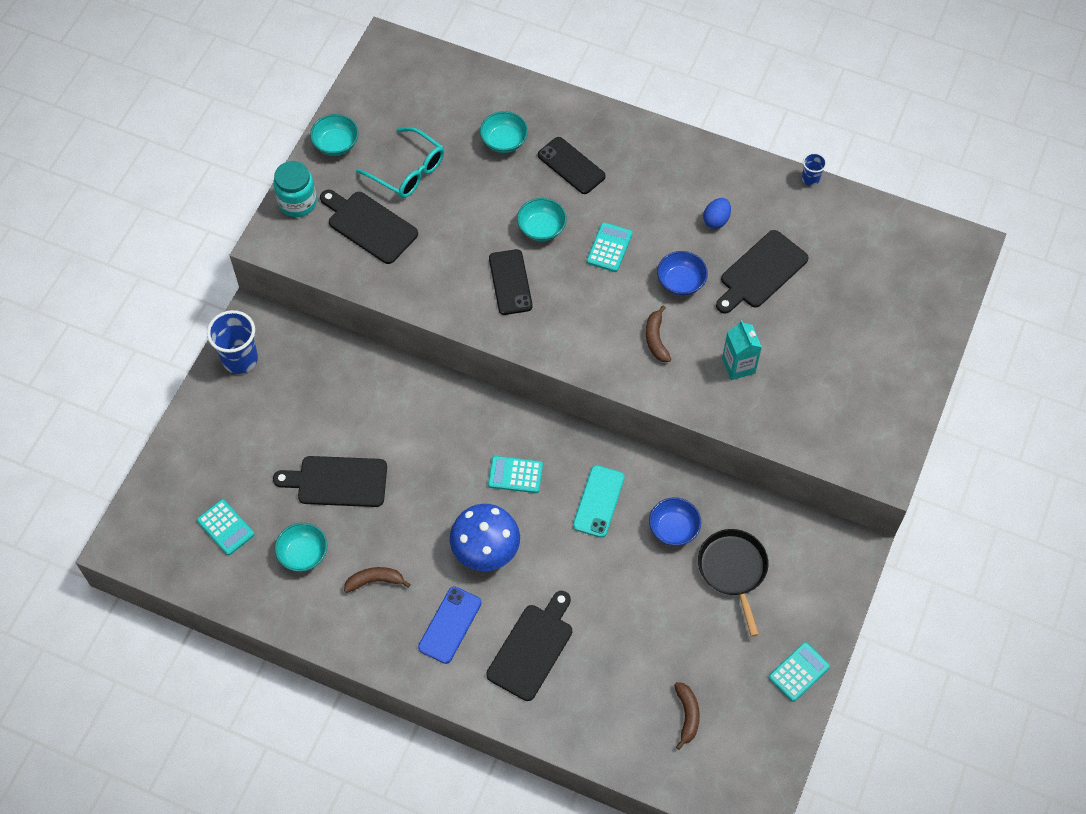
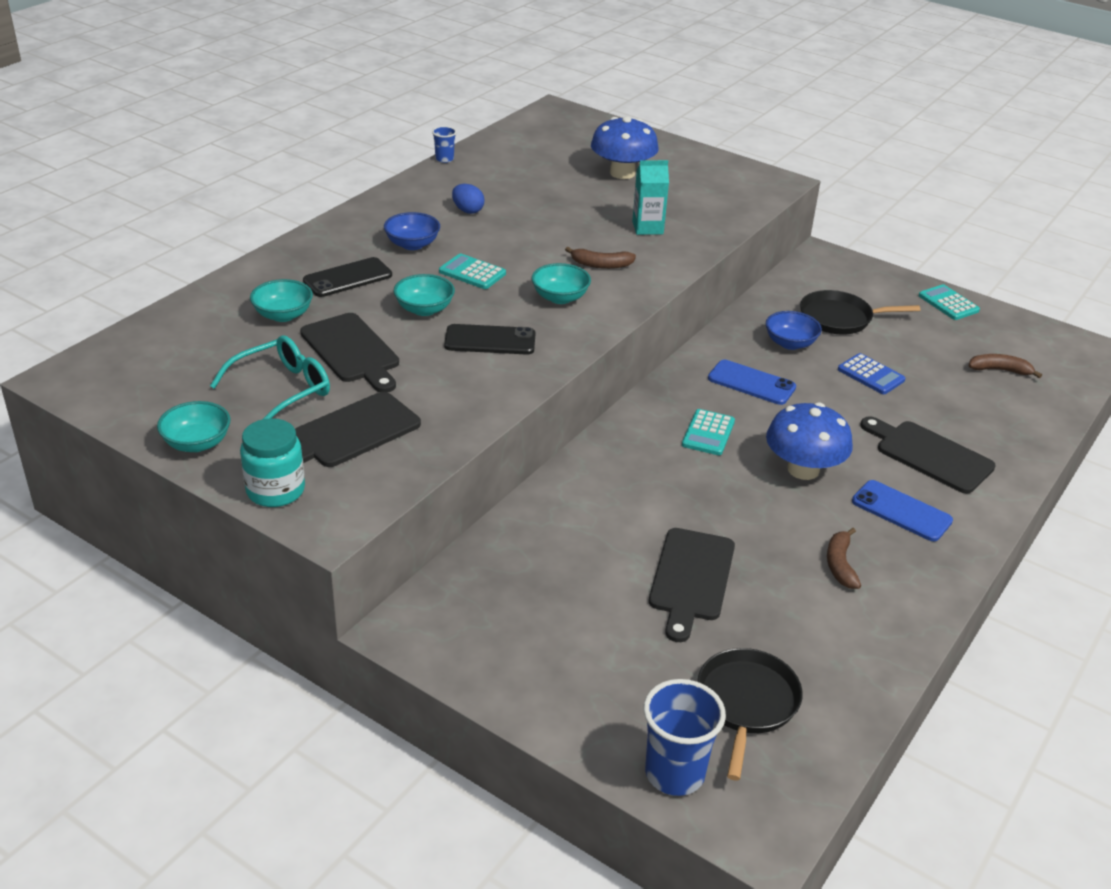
camera: 80 degrees left, 25 degrees down
turquoise calculator [197,499,254,555] -> black pan [697,648,803,781]
blue cup [207,310,258,374] -> blue cup moved to [644,679,726,796]
turquoise bowl [275,523,327,572] -> turquoise bowl moved to [531,263,591,304]
turquoise phone [573,465,625,538] -> blue phone [708,360,796,405]
blue bowl [657,251,708,296] -> blue bowl moved to [384,212,440,250]
black cutting board [716,230,809,314] -> black cutting board moved to [300,313,399,392]
none -> blue mushroom [591,116,659,179]
none -> blue calculator [838,353,905,394]

